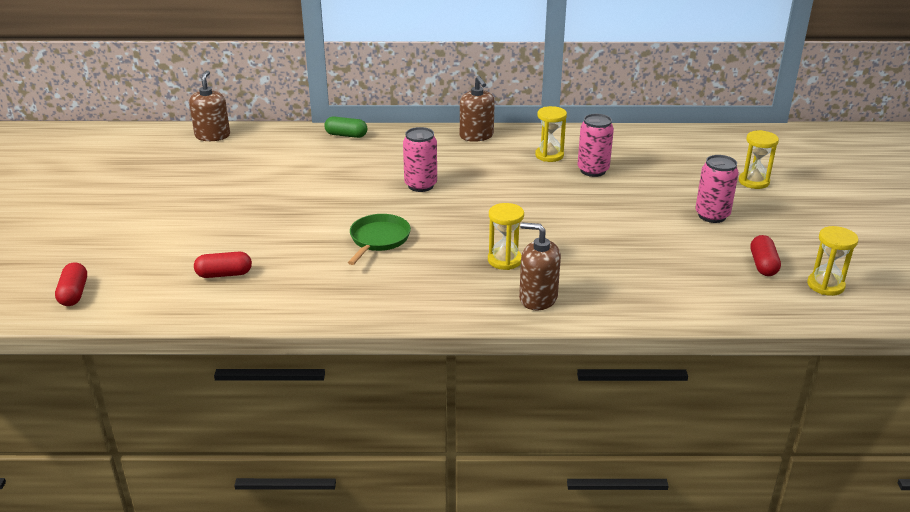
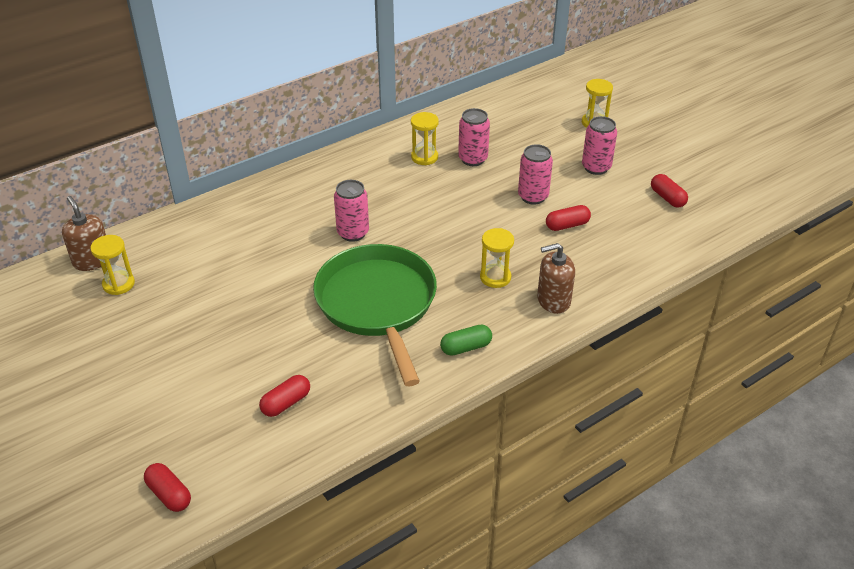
camera: 35 degrees left, 10 degrees up
green capsule [324,117,367,138] -> green capsule moved to [440,325,492,356]
green pan [348,214,411,265] -> green pan [313,244,437,386], size x2.08
brown soap dispenser [460,76,495,142] -> none
yellow hourglass [807,226,858,296] -> yellow hourglass moved to [91,235,135,295]
none -> pink can [518,144,553,205]
none -> red capsule [546,205,591,231]

